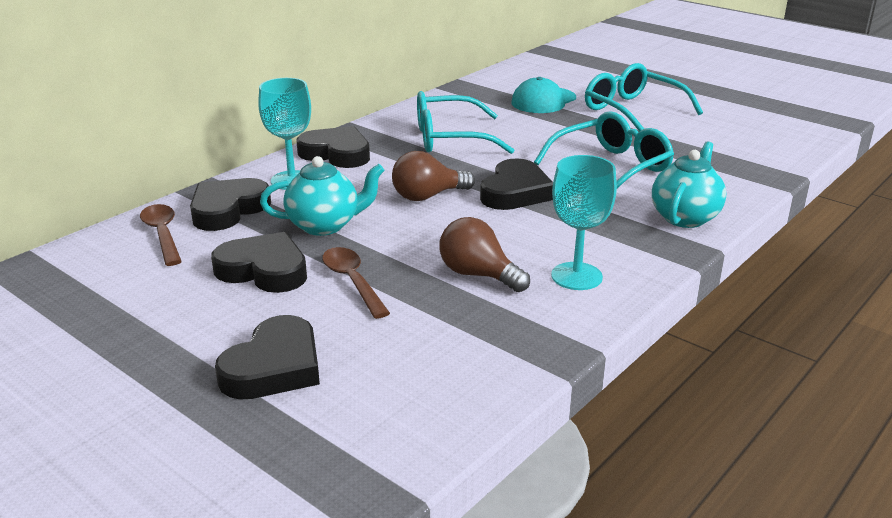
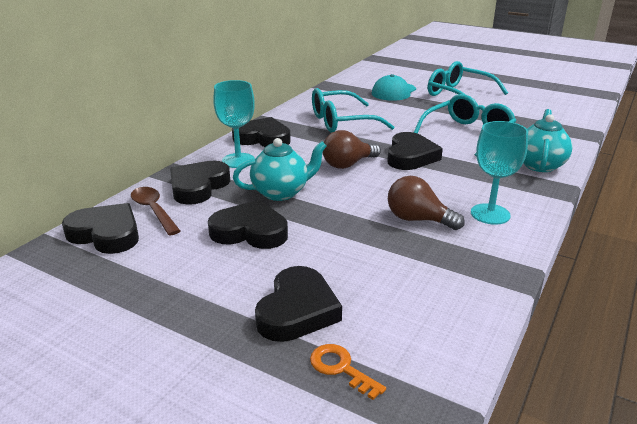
camera: 10 degrees left, 0 degrees up
brown spoon [322,247,390,319] -> none
none -> black heart [62,203,139,254]
none -> orange key [310,344,386,400]

